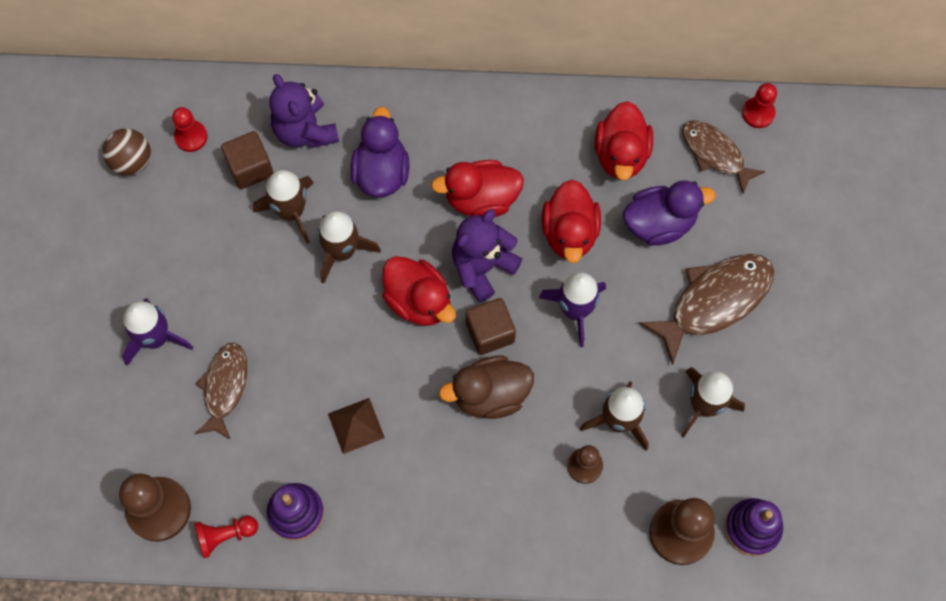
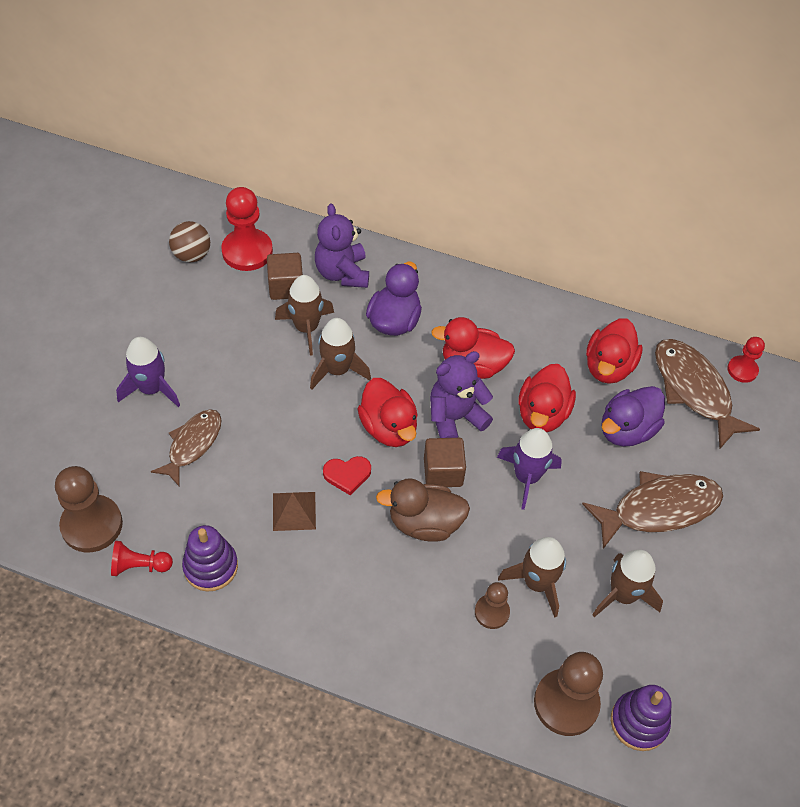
camera: 15 degrees right, 15 degrees down
red pawn [172,107,207,152] -> red pawn [221,187,273,271], size x1.78
purple duck [623,180,716,246] -> purple duck turned 135 degrees clockwise [601,386,665,447]
brown fish [682,120,766,194] -> brown fish [655,339,760,449], size x1.53
none -> red heart [323,456,371,495]

